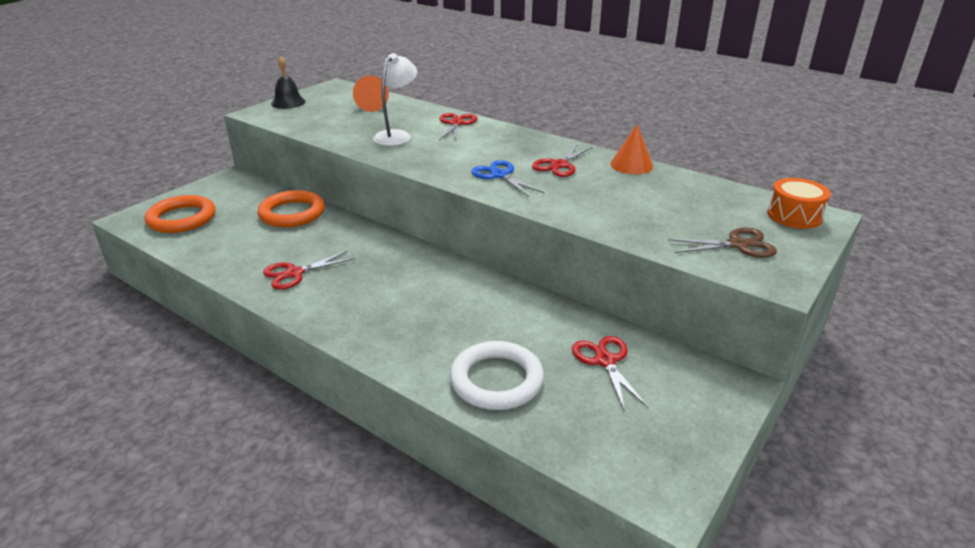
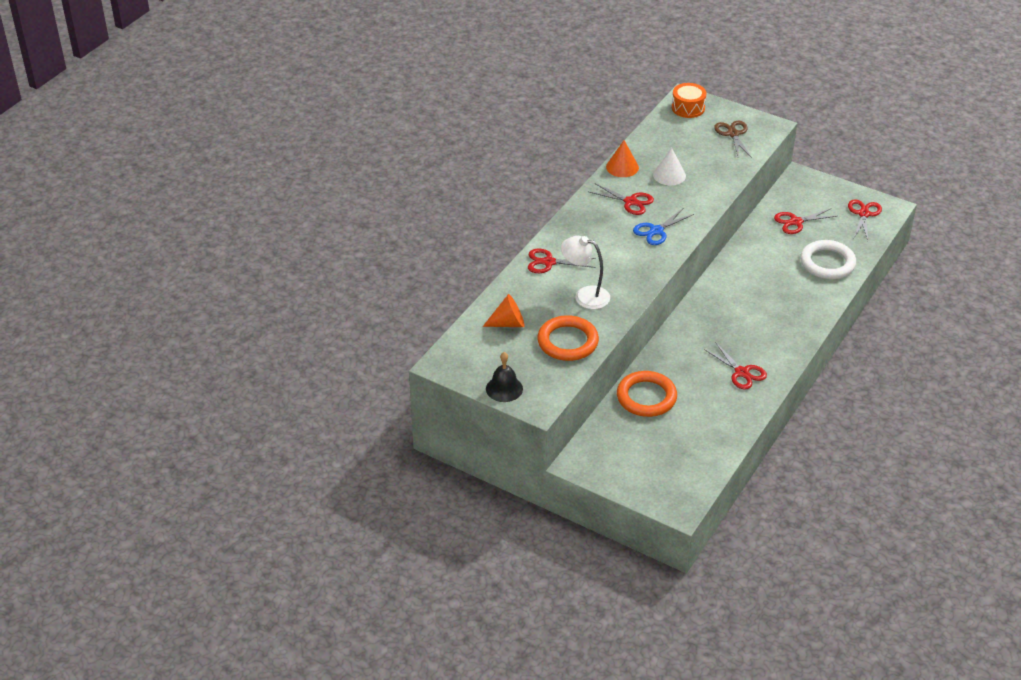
camera: 95 degrees left, 10 degrees up
orange ring [145,195,216,233] -> orange ring moved to [538,315,599,361]
none -> white cone [653,148,686,185]
none -> red scissors [848,200,882,240]

